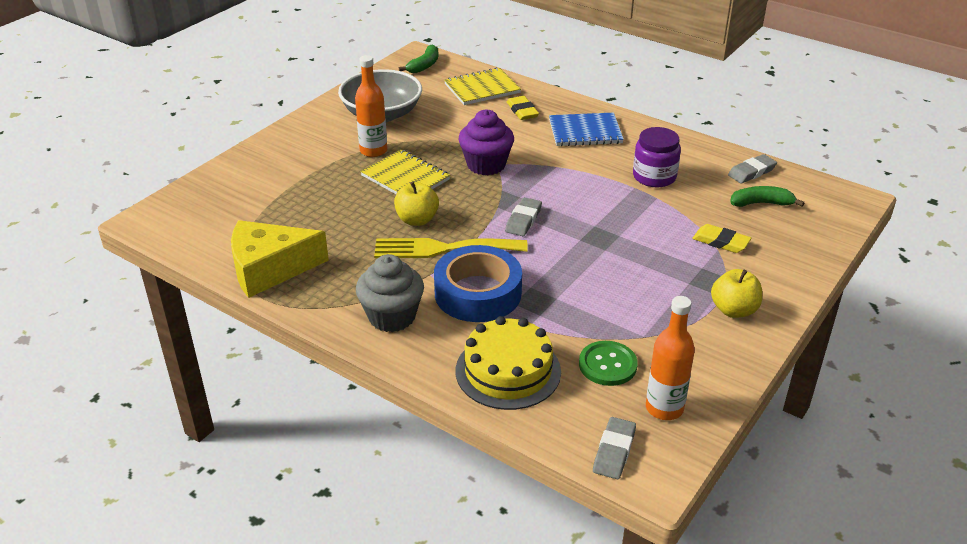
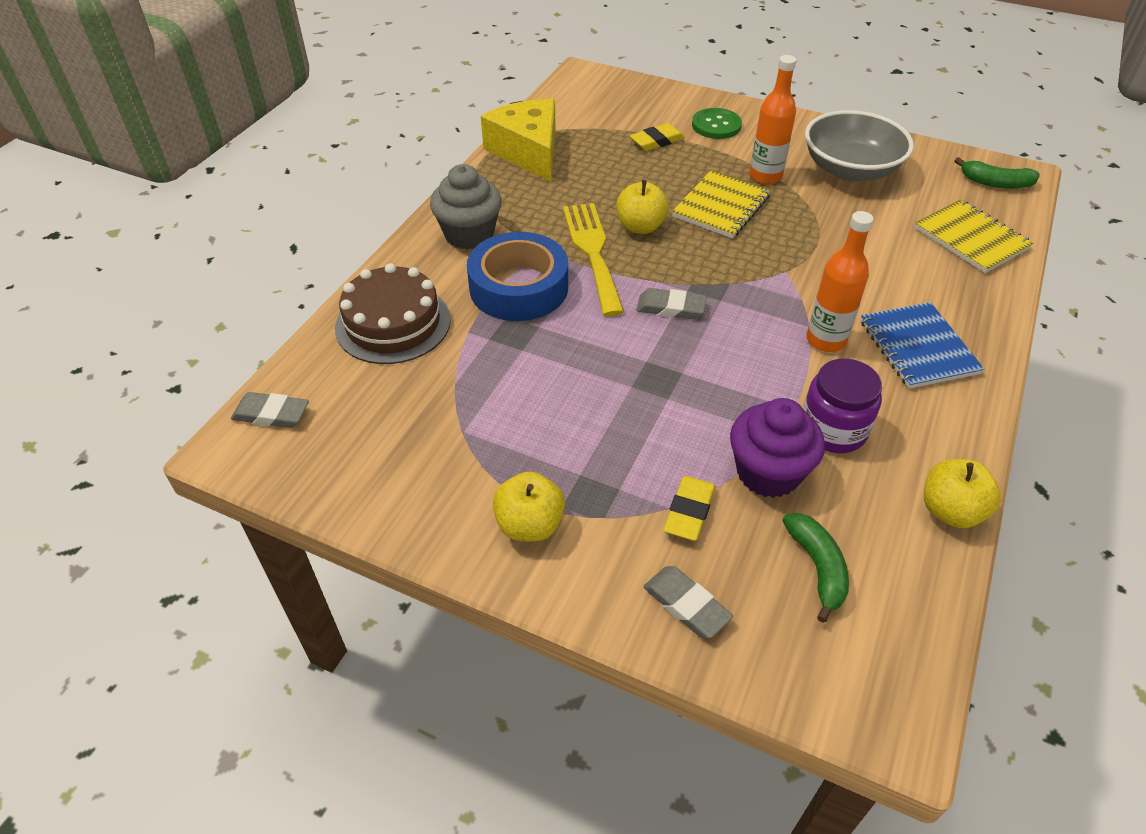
camera: 80 degrees right, 10 degrees up
yellow cake [456,316,561,410] -> brown cake [335,263,451,364]
purple cupcake [459,109,514,175] -> purple cupcake moved to [730,398,825,498]
yellow eraser [507,96,539,120] -> yellow eraser moved to [630,123,685,151]
green button [579,341,638,386] -> green button moved to [692,108,742,139]
orange bottle [646,296,695,420] -> orange bottle moved to [806,211,874,352]
grey eraser [728,154,777,184] -> grey eraser moved to [643,566,733,638]
none -> yellow apple [924,459,1001,528]

